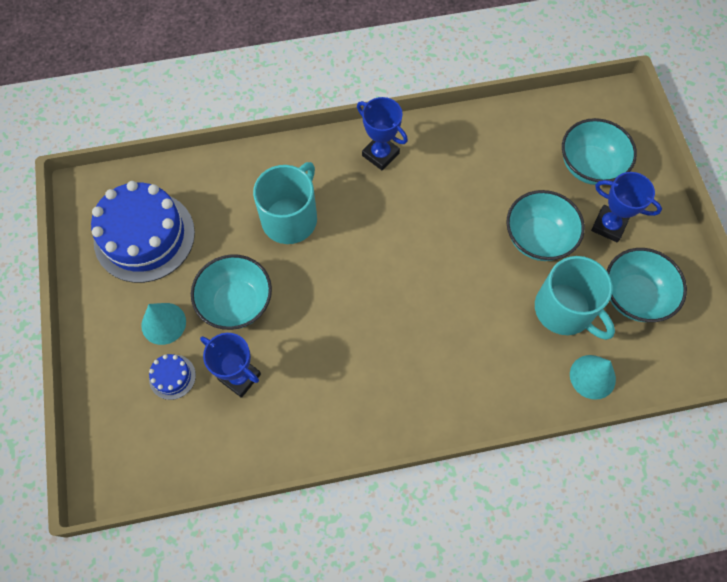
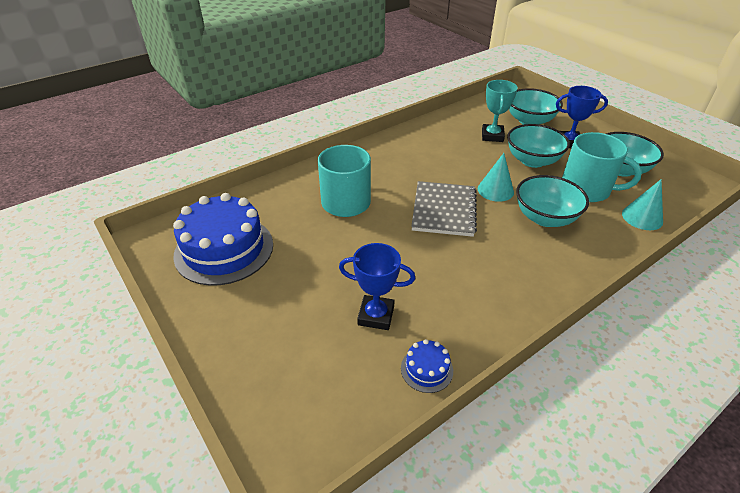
camera: 25 degrees left, 25 degrees down
turquoise cone [141,303,186,345] -> turquoise cone moved to [478,153,514,202]
blue cake [149,354,196,400] -> blue cake moved to [401,339,453,393]
turquoise bowl [191,254,272,330] -> turquoise bowl moved to [516,175,589,227]
blue trophy [357,97,408,171] -> none
none -> grey notebook [411,181,477,237]
none -> turquoise trophy [482,80,518,142]

